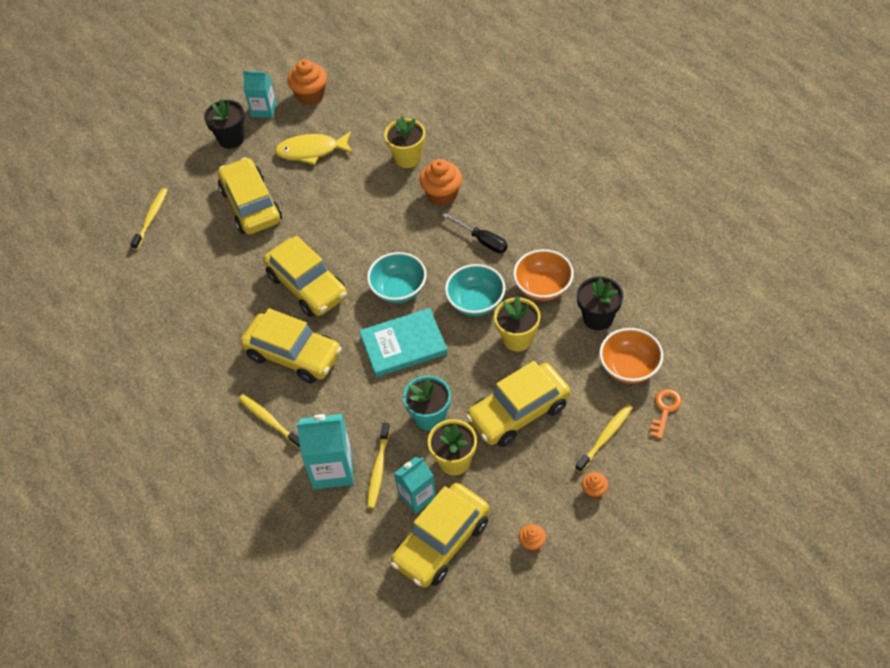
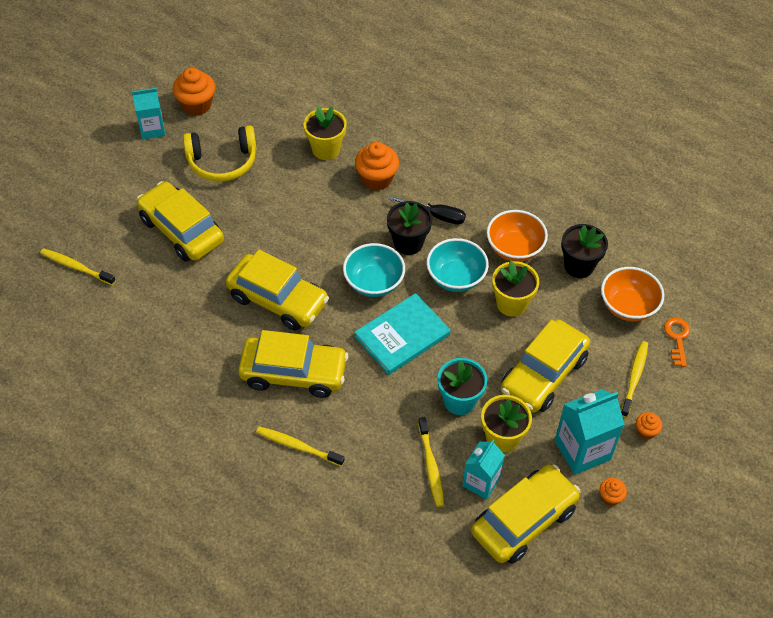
camera: 25 degrees left, 0 degrees up
yellow toothbrush [130,188,167,250] -> yellow toothbrush turned 60 degrees counterclockwise [40,248,116,285]
black flower pot [204,99,245,149] -> black flower pot moved to [387,201,432,255]
yellow fish [275,131,353,165] -> yellow headphones [183,125,256,182]
turquoise carton [296,414,354,489] -> turquoise carton moved to [555,389,625,475]
yellow car [390,483,489,588] -> yellow car turned 150 degrees counterclockwise [471,465,581,564]

